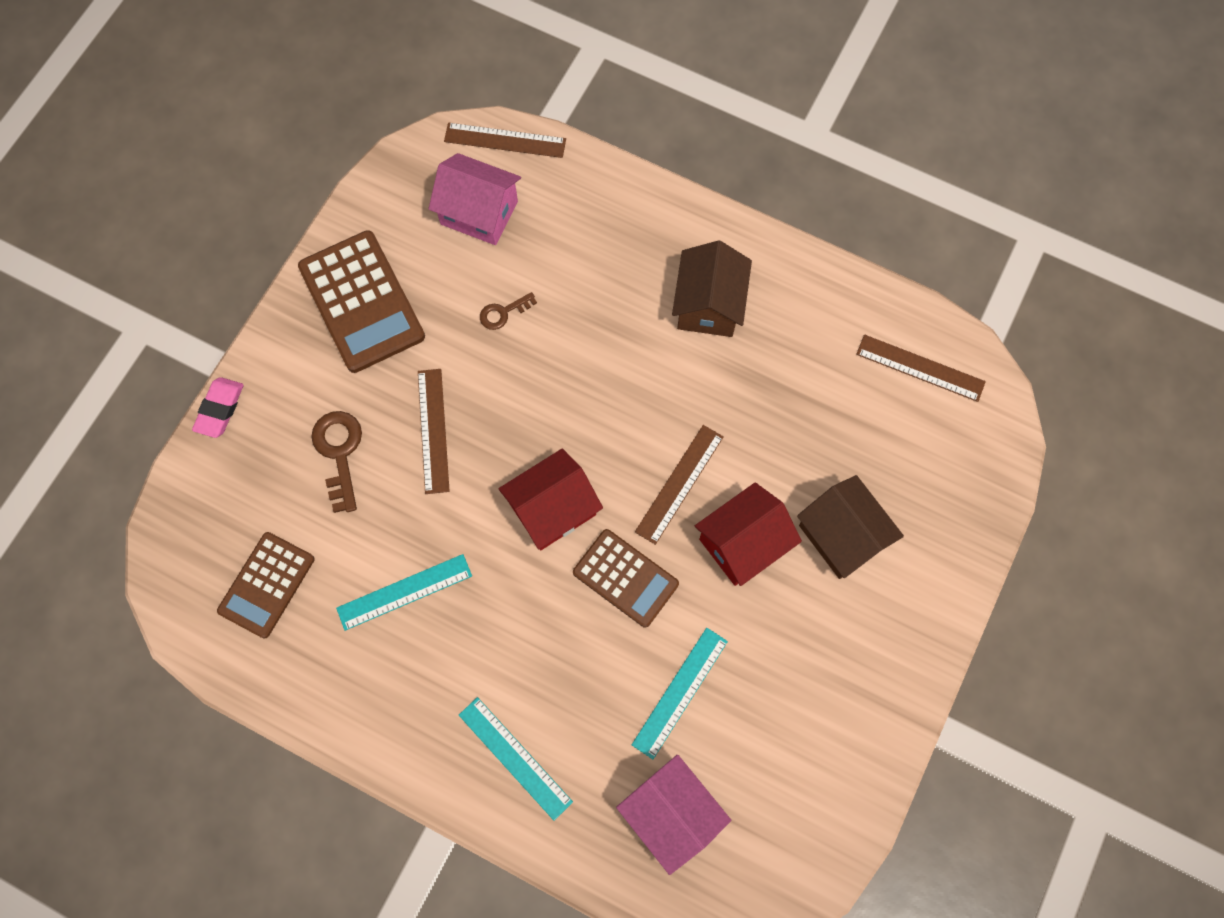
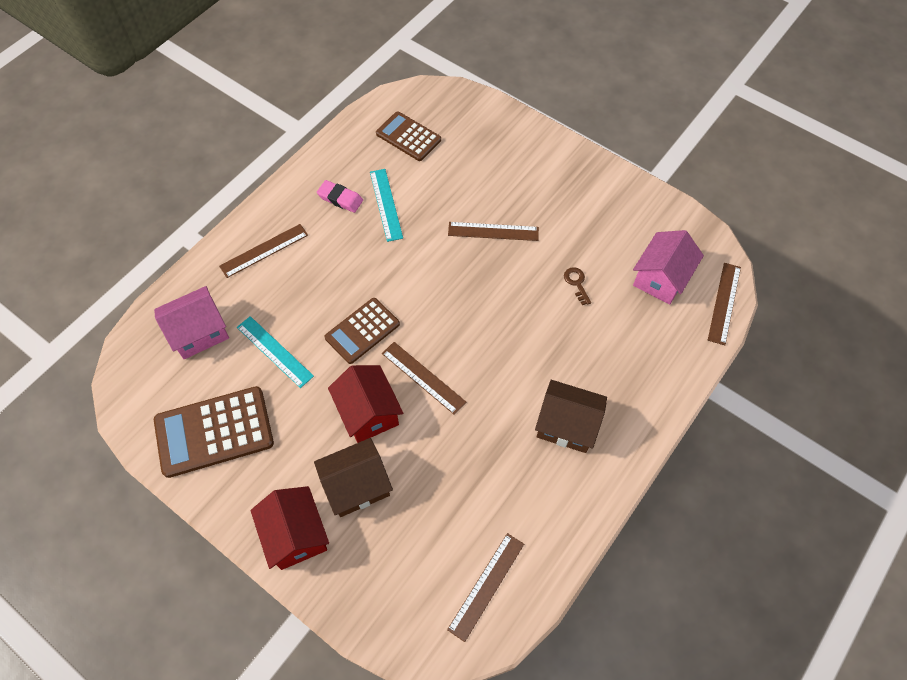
camera: 100 degrees right, 10 degrees down
pink eraser [192,377,244,438] -> pink eraser moved to [317,180,363,213]
brown calculator [298,230,425,373] -> brown calculator moved to [154,386,274,478]
brown key [311,411,362,513] -> none
turquoise ruler [459,697,573,821] -> brown ruler [219,224,308,278]
red house [499,448,603,550] -> red house moved to [250,486,329,570]

